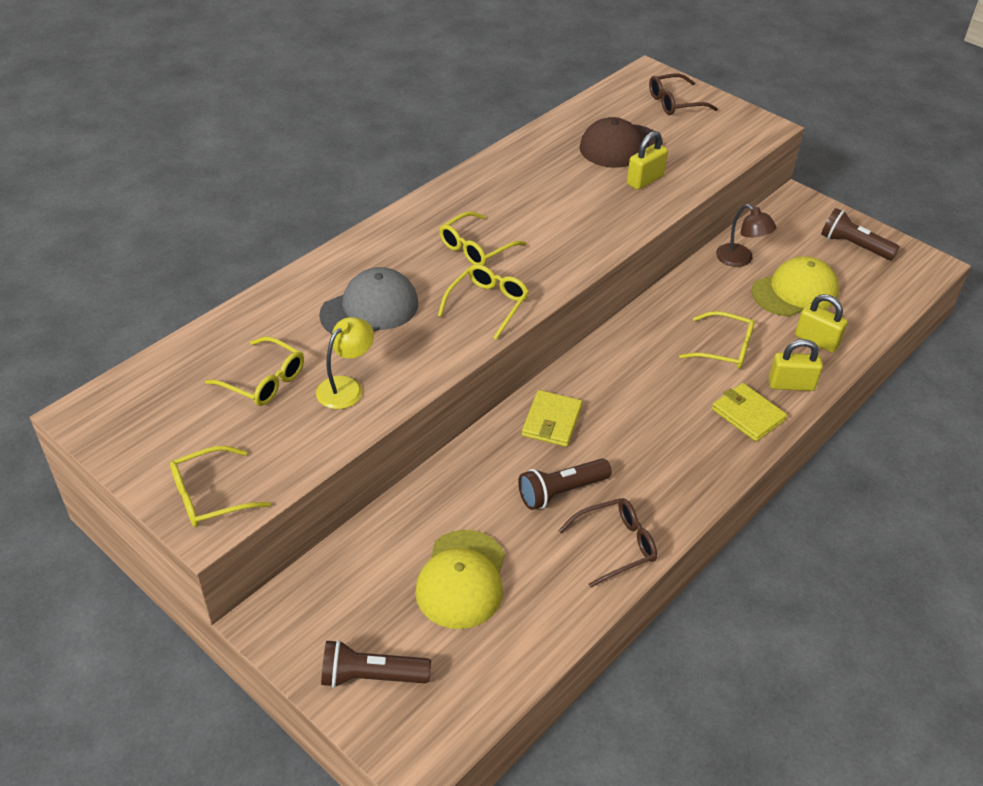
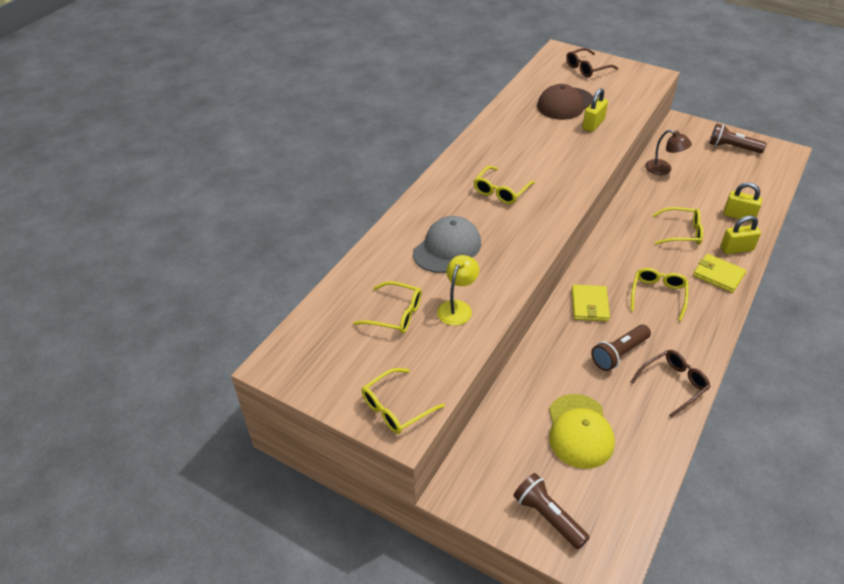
camera: 10 degrees left, 0 degrees up
brown flashlight [321,640,431,688] -> brown flashlight turned 60 degrees clockwise [513,473,590,550]
yellow glasses [438,264,529,340] -> yellow glasses moved to [631,268,688,321]
yellow cap [752,256,839,317] -> none

